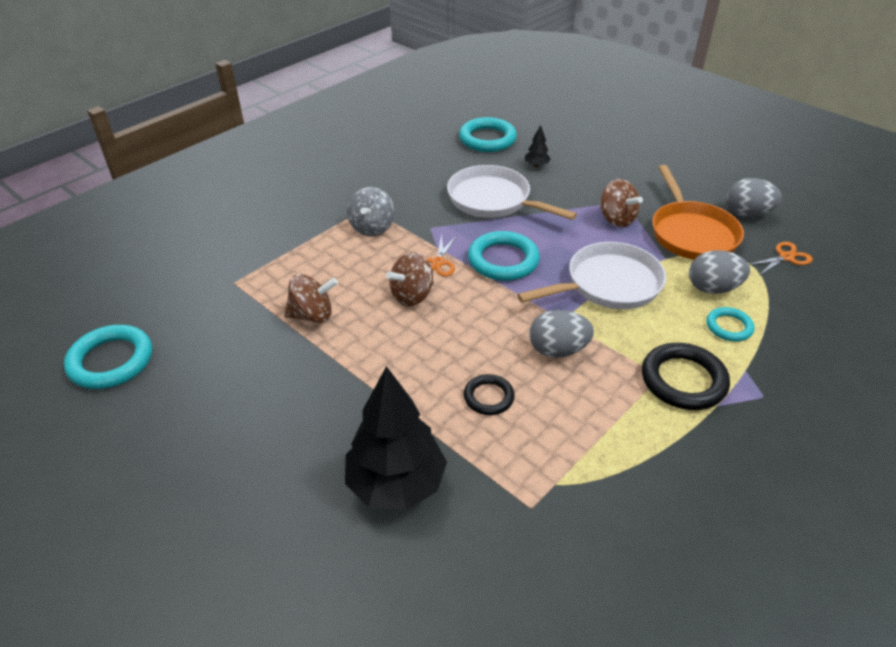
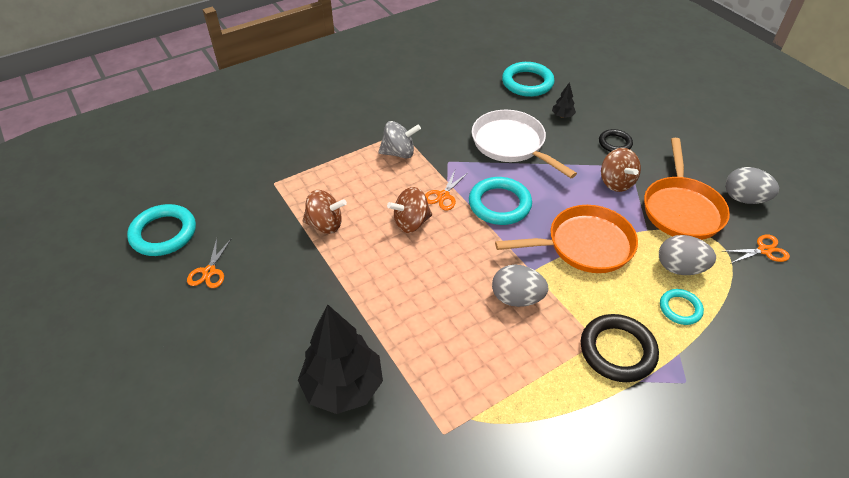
camera: 15 degrees right, 5 degrees up
grey spinning top [347,187,394,236] -> grey spinning top turned 120 degrees counterclockwise [378,121,421,159]
black ring [464,374,515,415] -> black ring moved to [599,129,633,152]
white pan [517,242,666,309] -> orange pan [495,205,638,273]
none -> orange scissors [187,238,232,288]

